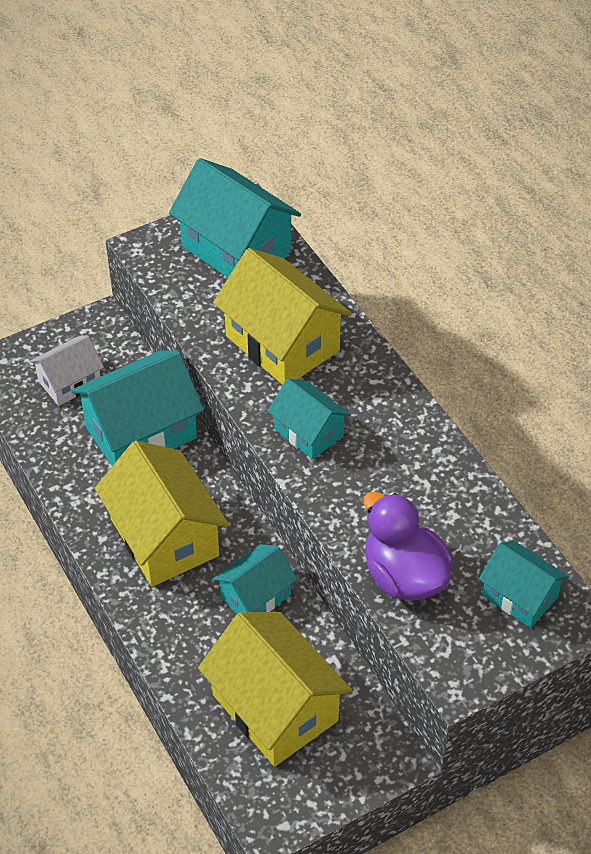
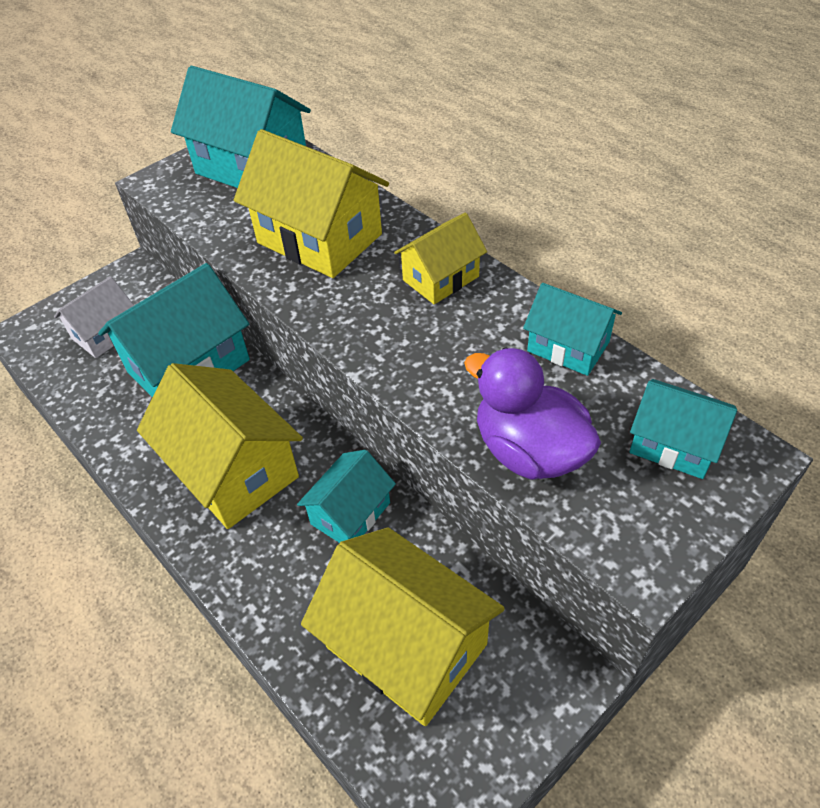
camera: 10 degrees left, 0 degrees up
turquoise house [268,378,351,460] -> turquoise house moved to [523,283,622,376]
none -> yellow house [394,213,487,304]

